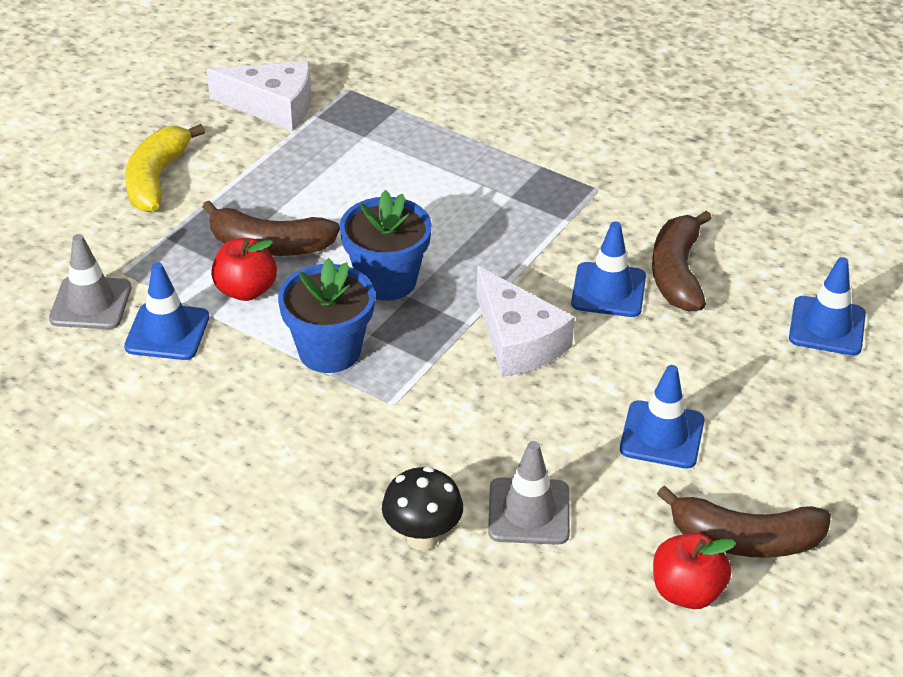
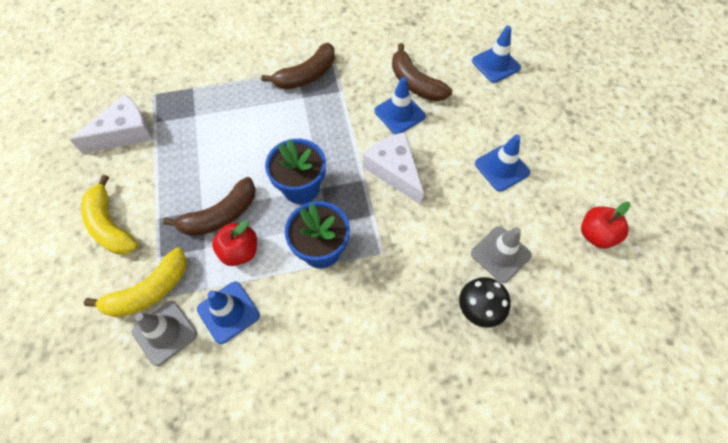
camera: 45 degrees left, 20 degrees up
white cheese [477,266,575,377] -> white cheese turned 135 degrees counterclockwise [363,132,424,205]
brown banana [657,486,831,558] -> brown banana moved to [261,43,335,89]
none -> yellow banana [84,248,187,317]

